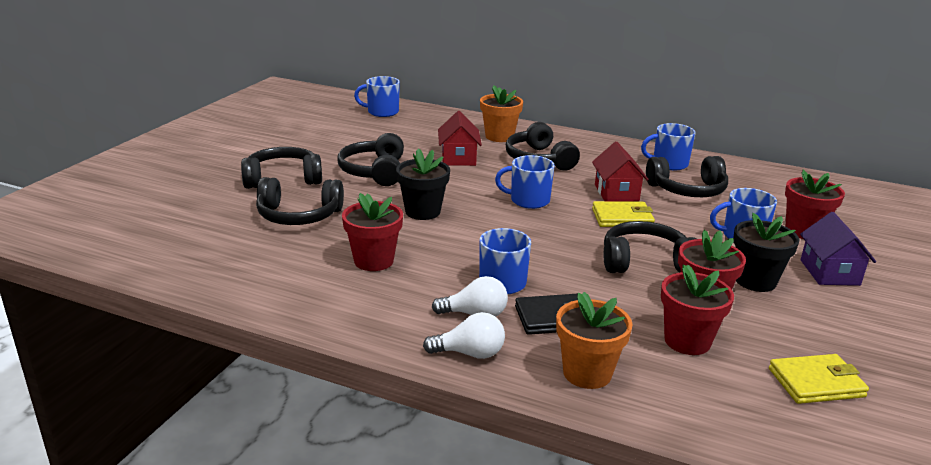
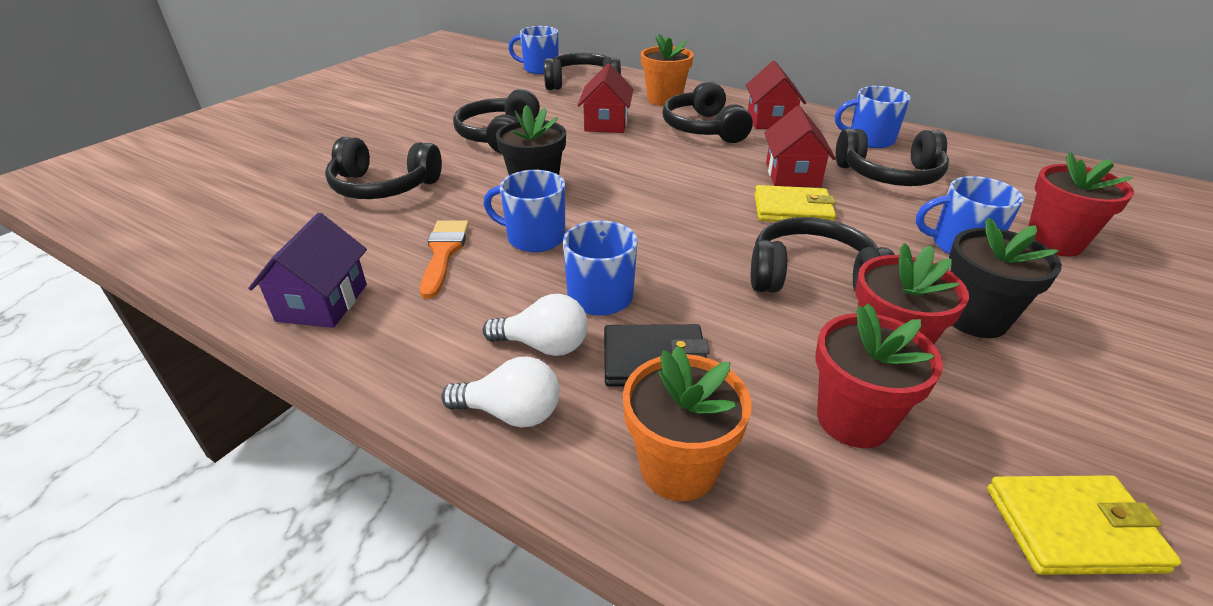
camera: 10 degrees right, 10 degrees up
black headphones [241,147,322,189] -> black headphones moved to [544,53,621,90]
red flower pot [342,193,403,271] -> orange brush [420,220,469,299]
blue mug [495,155,555,209] -> blue mug moved to [483,170,565,252]
purple house [800,212,876,286] -> purple house moved to [248,213,367,328]
none -> red house [746,61,806,129]

